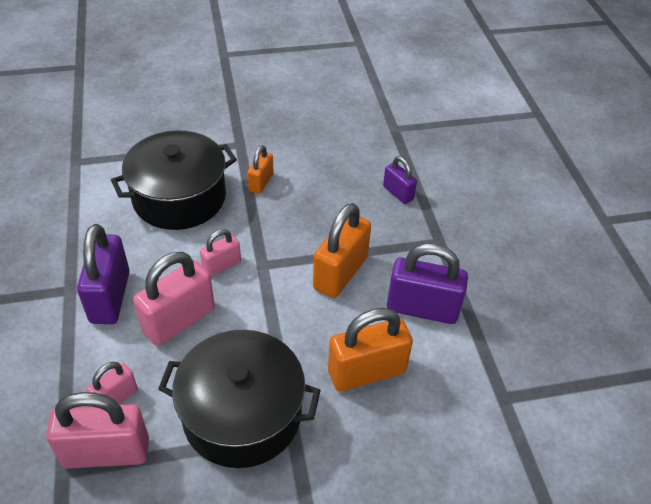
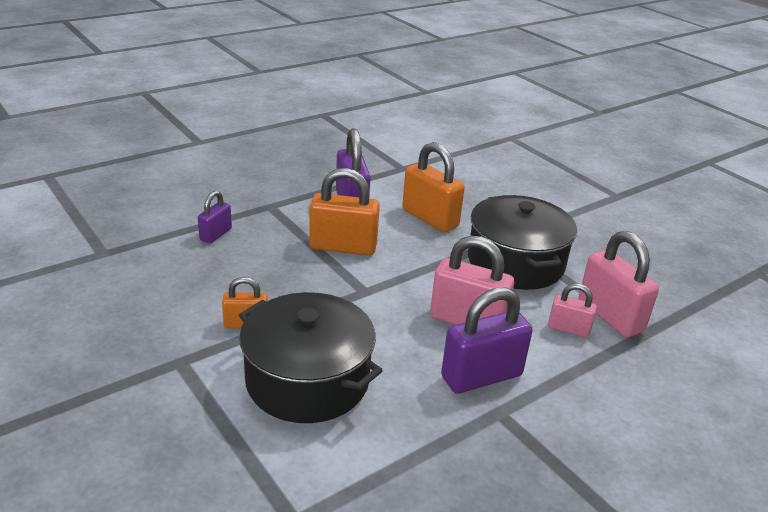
camera: 115 degrees left, 15 degrees down
pink padlock [200,229,241,277] -> none

